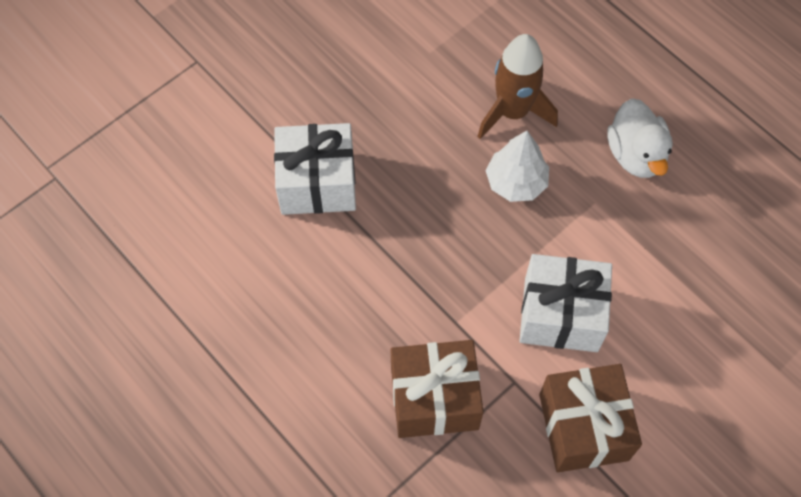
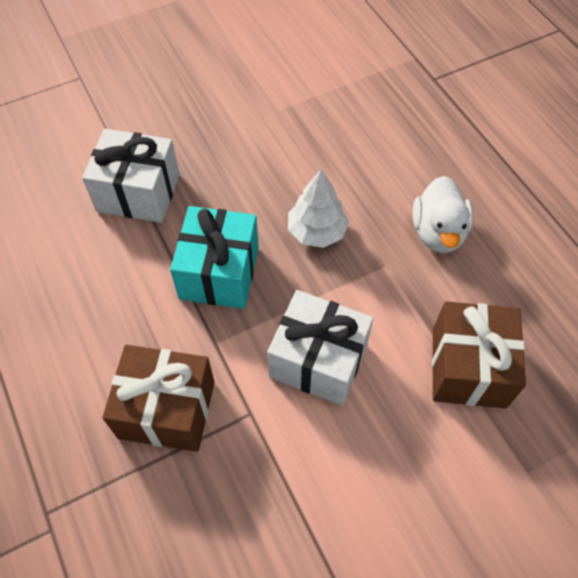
camera: 15 degrees right, 5 degrees down
brown rocket [477,34,558,139] -> none
brown gift [539,364,642,472] -> brown gift moved to [432,301,526,408]
none -> turquoise gift [170,206,259,309]

